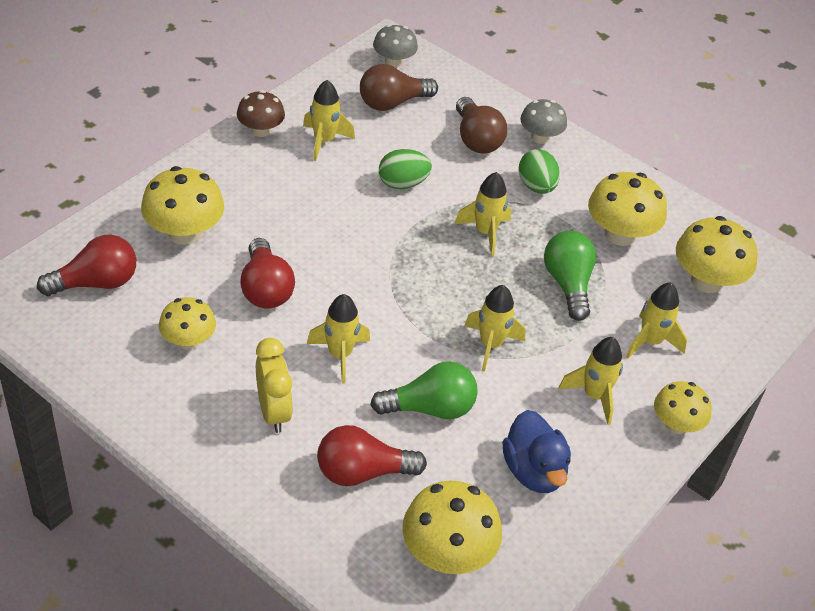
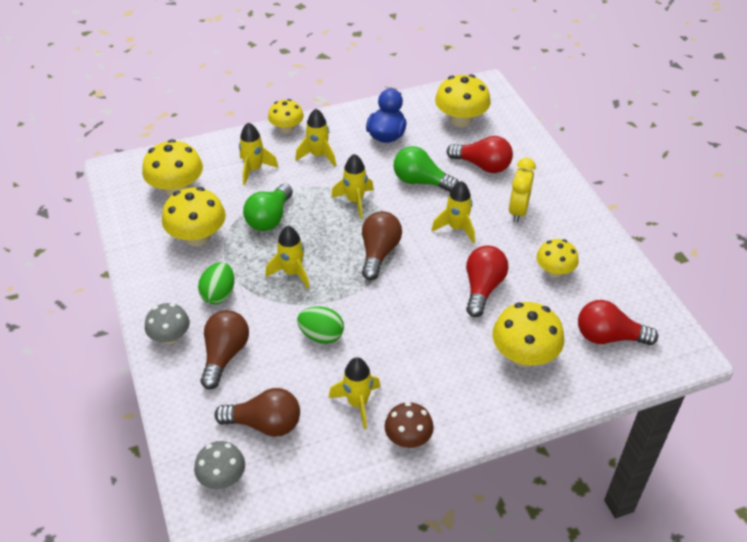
camera: 145 degrees left, 0 degrees up
none -> brown light bulb [362,211,402,280]

